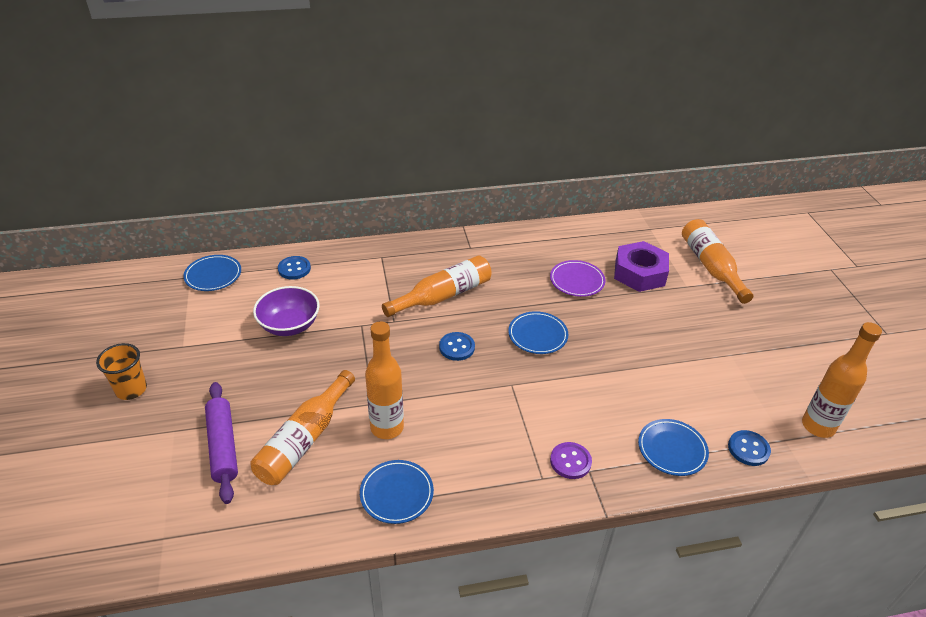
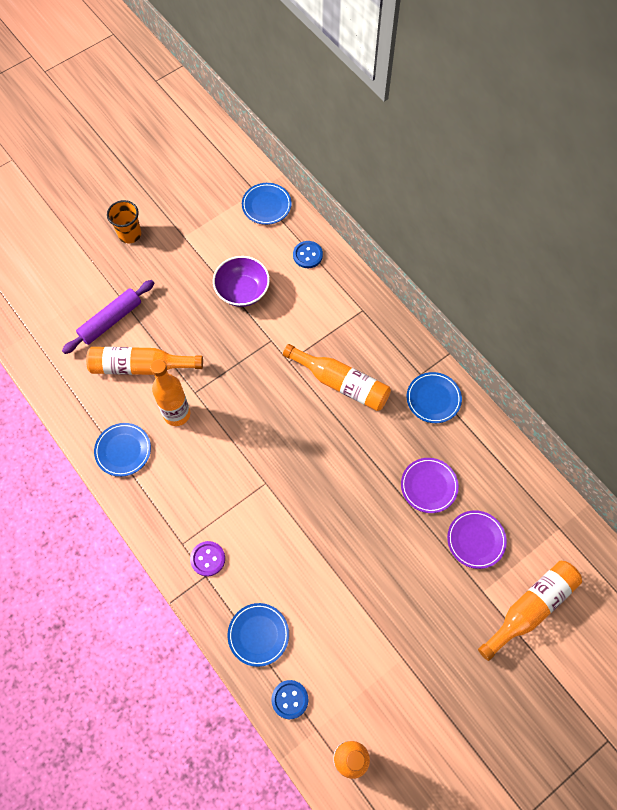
camera: 65 degrees right, 25 degrees up
blue button [439,332,475,361] -> none
blue plate [508,311,568,354] -> blue plate moved to [407,372,462,423]
purple nut [614,241,669,292] -> purple plate [447,510,507,569]

